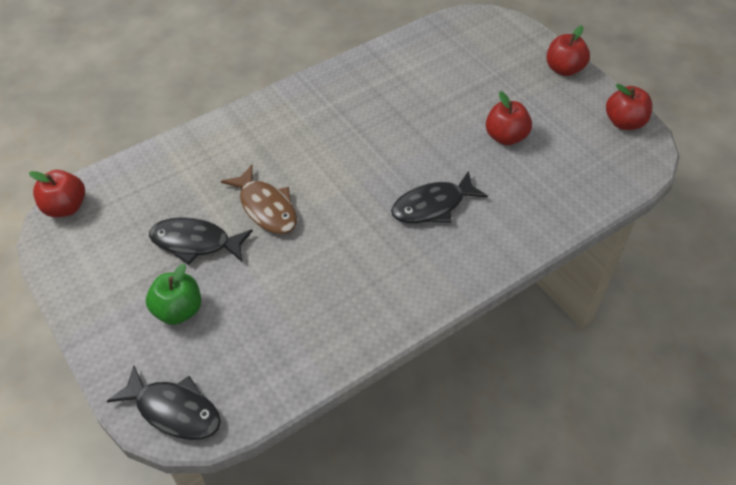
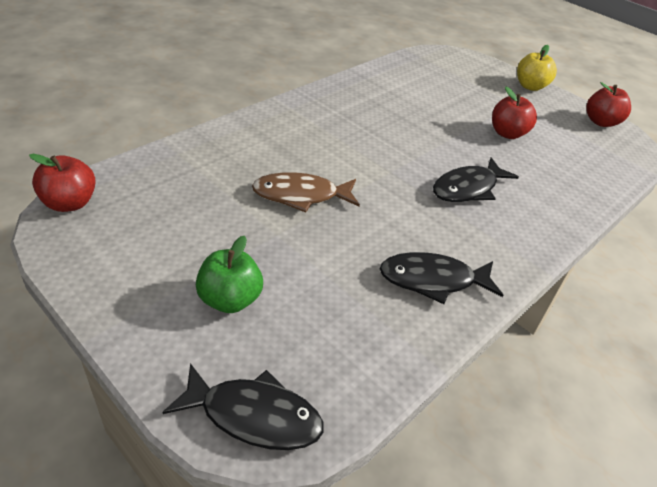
camera: 15 degrees left, 10 degrees down
black fish [149,217,253,265] -> black fish moved to [380,252,503,304]
brown fish [221,165,297,234] -> brown fish turned 135 degrees clockwise [252,172,360,213]
red apple [546,26,590,76] -> yellow apple [517,45,557,91]

